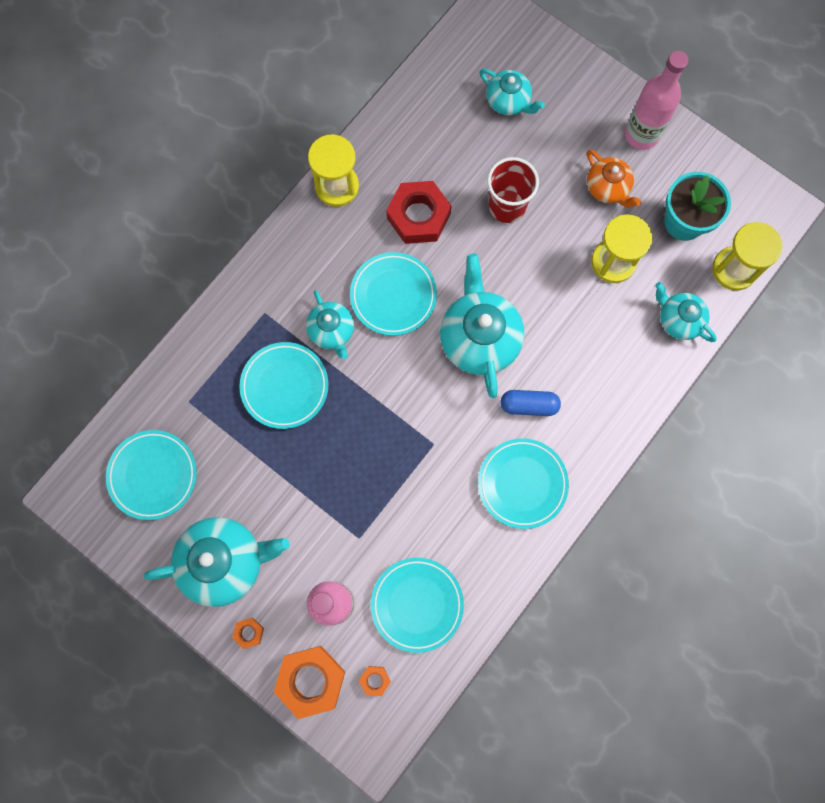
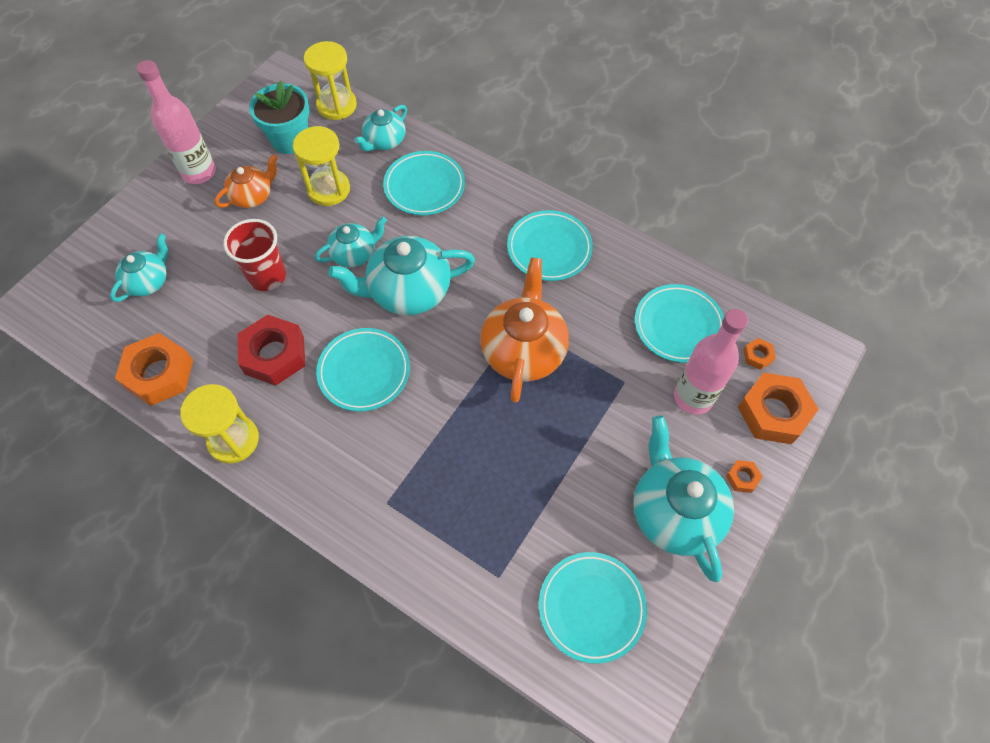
camera: 95 degrees left, 15 degrees down
turquoise plate [239,342,328,429] -> turquoise plate moved to [383,151,465,215]
turquoise teapot [306,290,354,359] -> turquoise teapot moved to [315,217,387,267]
blue capsule [500,390,561,416] -> none
none -> orange nut [115,333,193,406]
none -> orange teapot [480,257,569,403]

